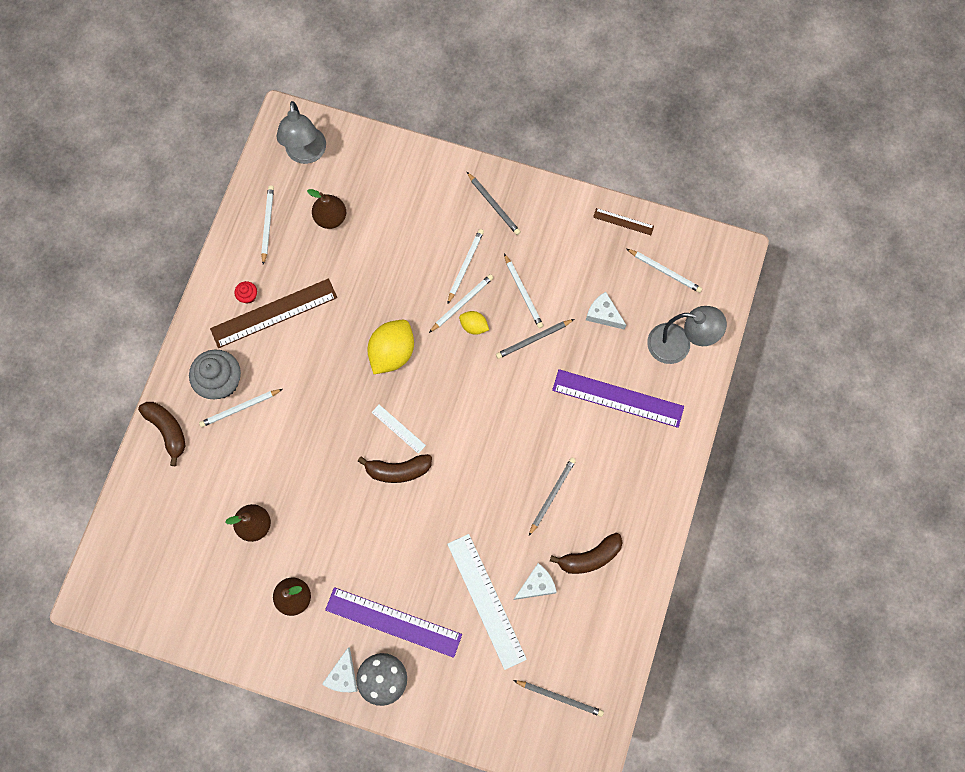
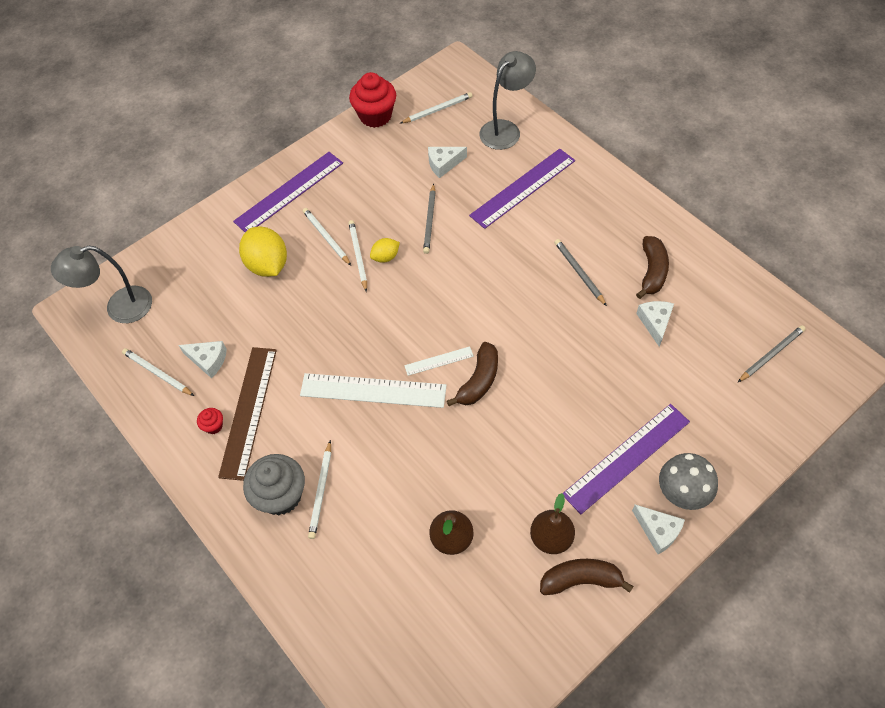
camera: 55 degrees left, 15 degrees down
brown banana [138,402,185,466] -> brown banana moved to [540,559,634,595]
grey lamp [276,101,326,164] -> grey lamp turned 135 degrees clockwise [51,246,152,323]
brown pear [307,189,346,229] -> none
yellow lemon [367,320,414,374] -> yellow lemon moved to [239,226,287,277]
white ruler [447,534,527,670] -> white ruler moved to [300,373,447,408]
grey pencil [467,172,521,235] -> purple ruler [233,152,343,232]
white pencil [504,253,543,328] -> none
brown ruler [593,208,654,235] -> red cupcake [349,72,396,128]
none -> white cheese [179,341,227,378]

